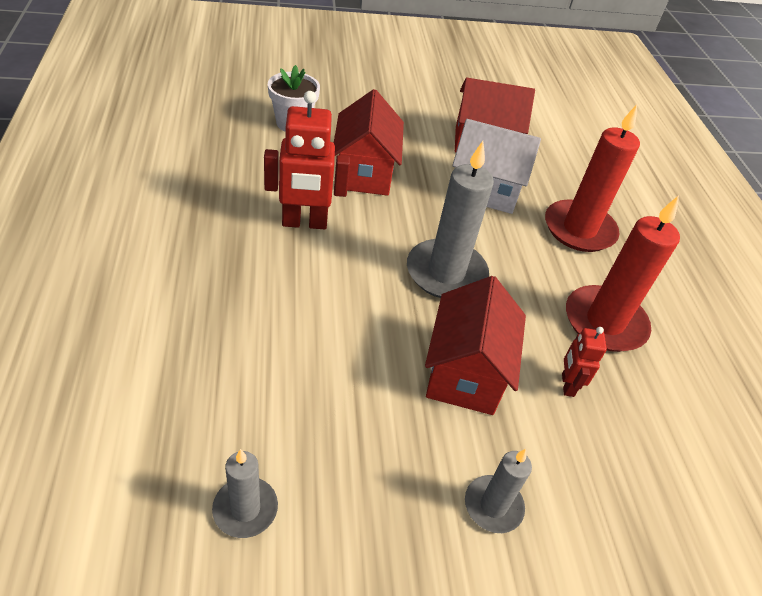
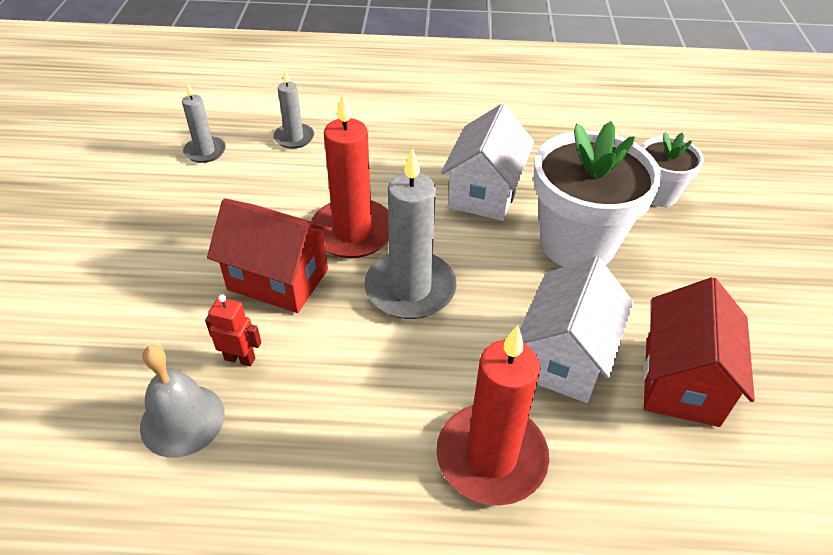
camera: 105 degrees right, 0 degrees up
red robot [264,91,350,229] -> white house [441,104,534,221]
red house [334,89,404,196] -> white flower pot [533,121,662,267]
grey candle [465,449,532,533] -> grey candle moved to [273,70,314,149]
red candle [566,196,680,352] -> red candle moved to [311,93,389,258]
none -> grey bell [140,345,225,458]

